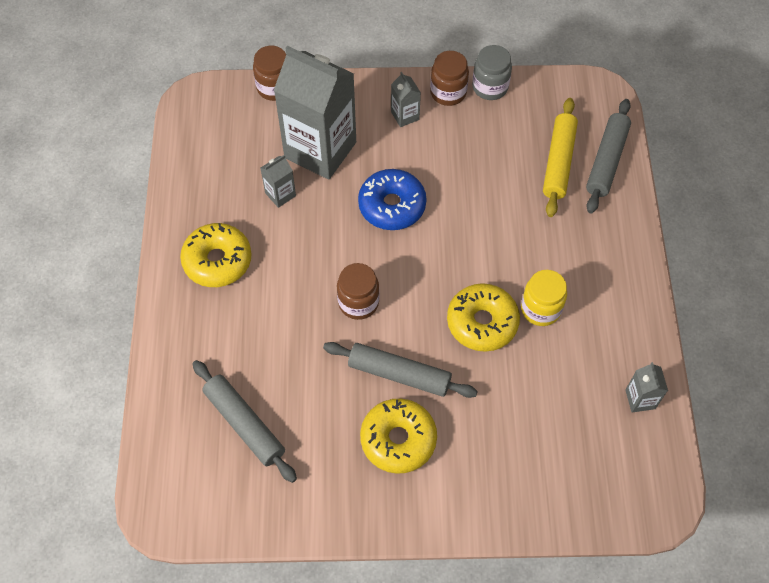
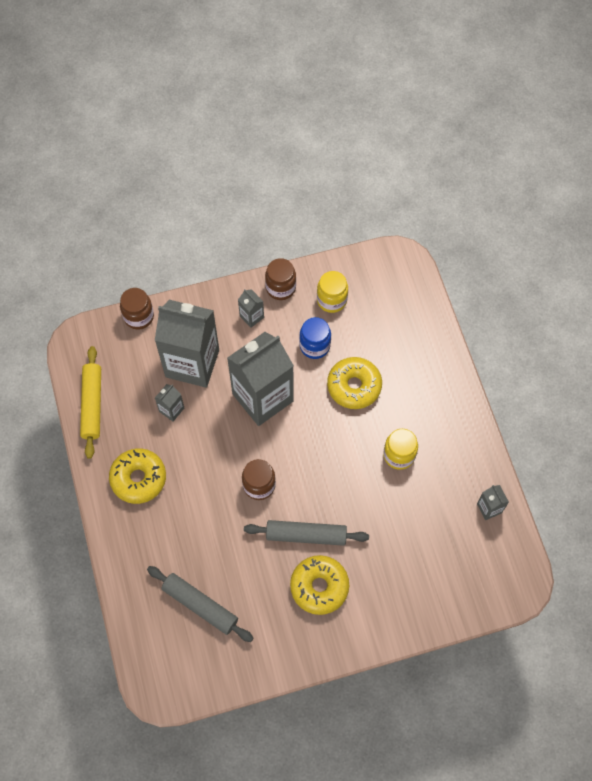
camera: 15 degrees left, 5 degrees up
blue donut [358,169,427,230] -> grey carton [227,332,294,426]
yellow donut [447,283,520,352] -> yellow donut moved to [327,357,382,409]
grey jar [472,45,512,100] -> none
yellow rolling pin [543,98,578,217] -> yellow rolling pin moved to [80,346,101,459]
grey rolling pin [586,99,631,213] -> none
none -> blue jar [299,317,331,359]
none -> yellow jar [317,271,348,313]

